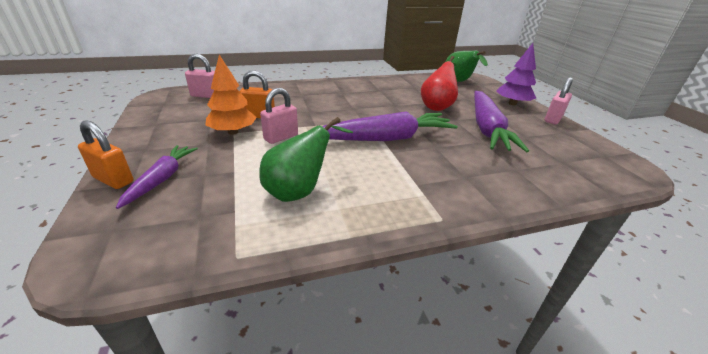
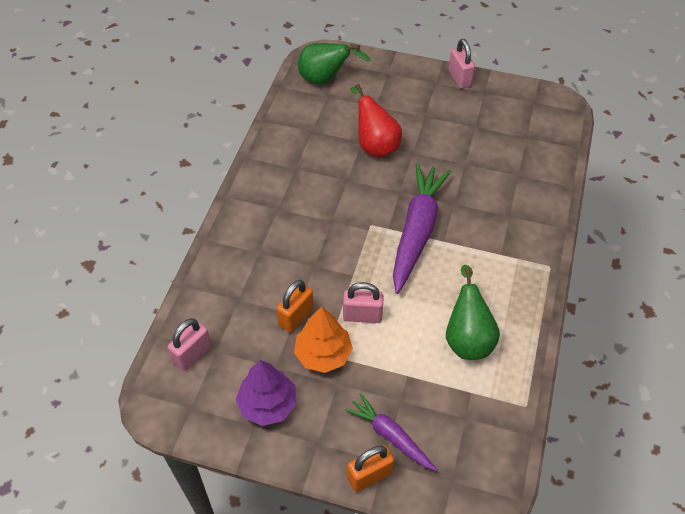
camera: 55 degrees left, 20 degrees up
pink padlock [260,88,298,144] -> pink padlock turned 75 degrees counterclockwise [343,282,384,323]
purple carrot [474,91,529,152] -> none
purple tree [496,43,536,105] -> purple tree moved to [236,360,297,426]

